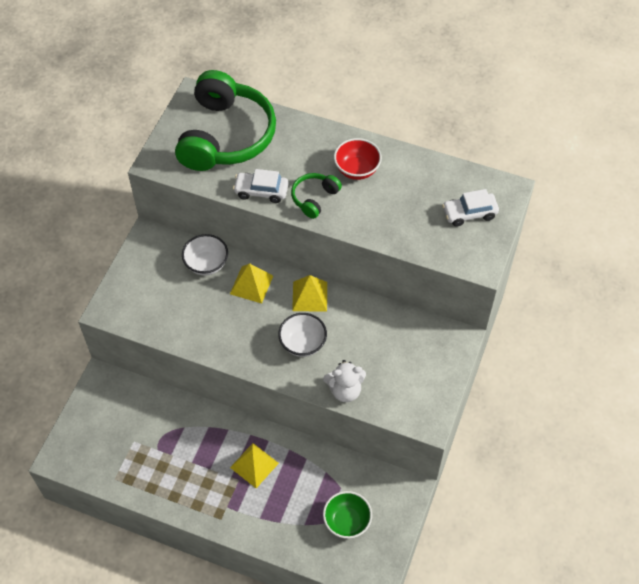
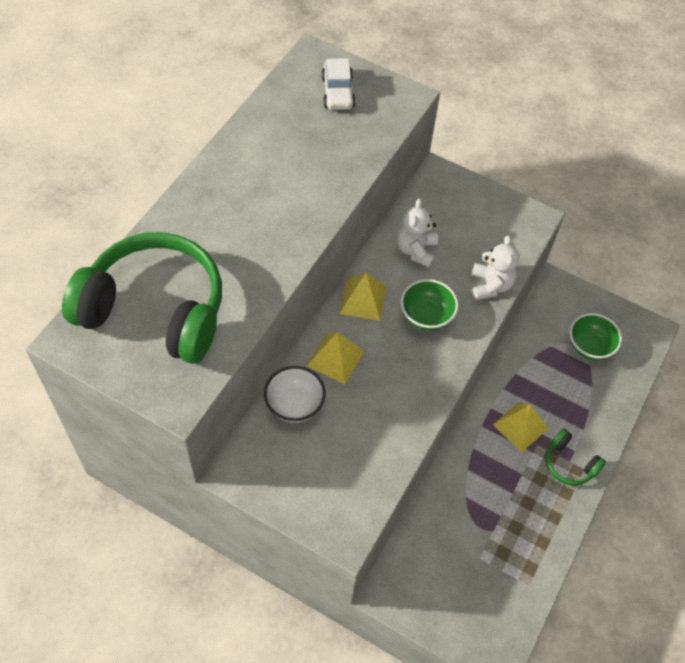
camera: 85 degrees left, 0 degrees up
white car [233,169,288,203] -> none
white bowl [278,313,327,357] -> green bowl [400,279,458,331]
green headphones [291,173,342,219] -> green headphones moved to [545,428,606,486]
red bowl [334,138,382,180] -> none
none -> white teddy bear [397,198,438,267]

